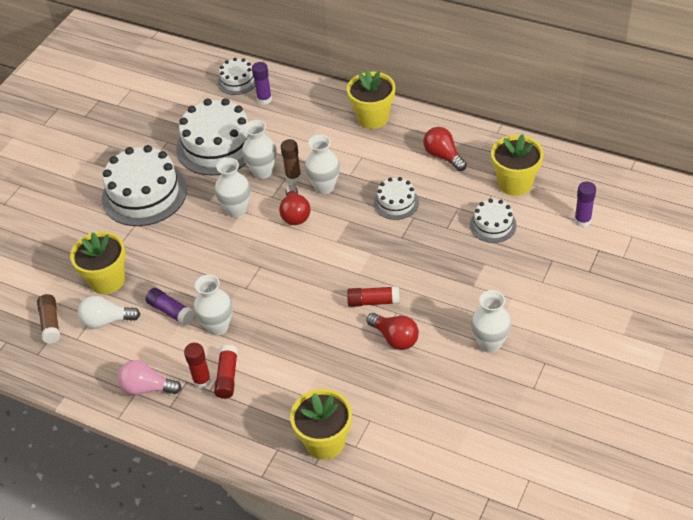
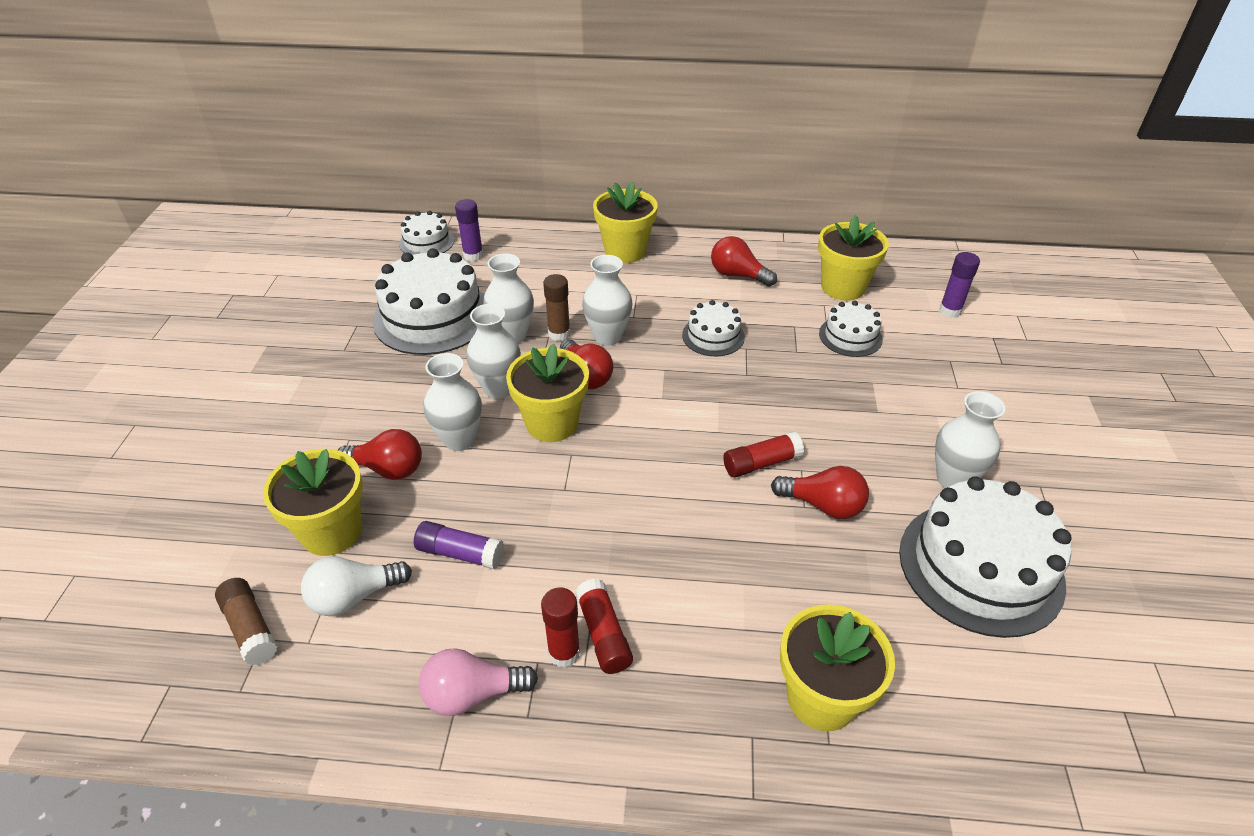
camera: 25 degrees left, 5 degrees down
white cake [102,145,187,226] -> white cake moved to [899,476,1072,638]
white vase [194,274,232,336] -> white vase moved to [424,353,482,451]
none -> red light bulb [338,429,422,480]
none -> yellow flower pot [506,344,589,442]

